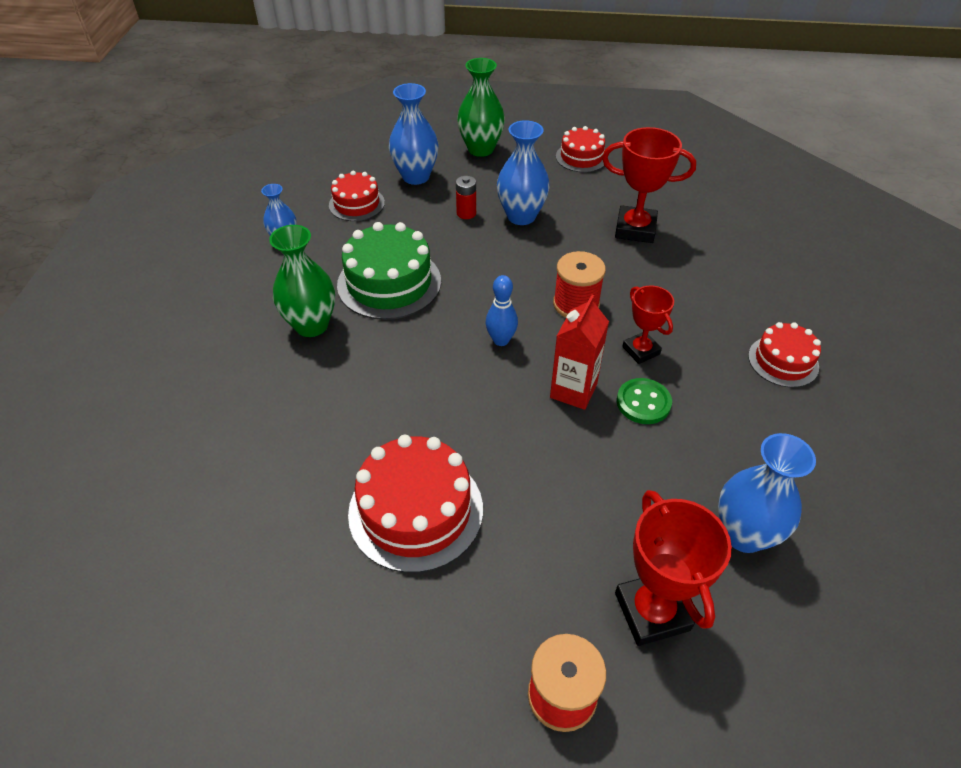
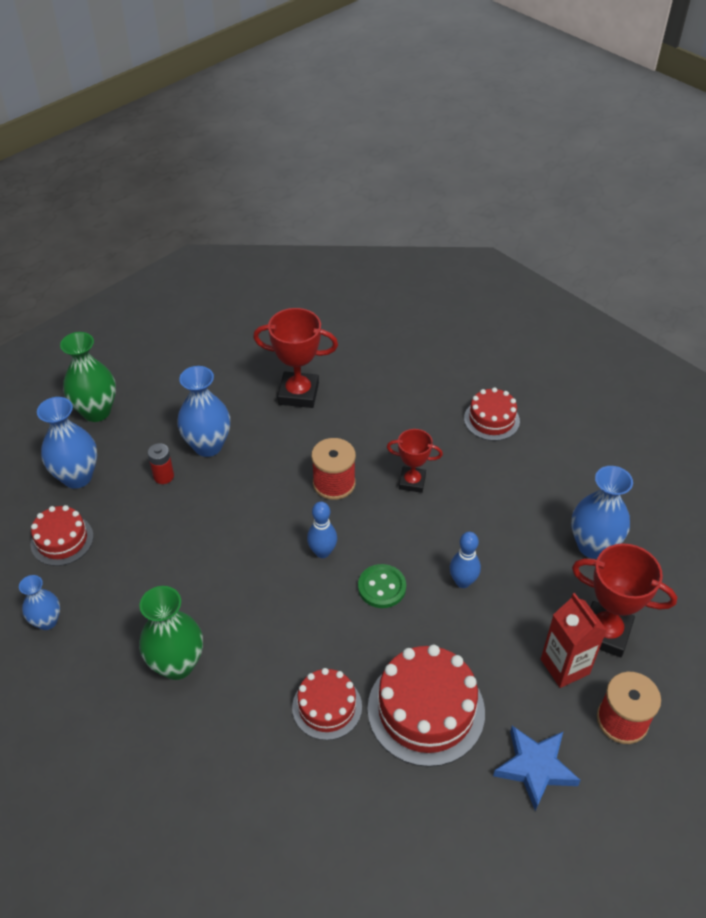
camera: 50 degrees left, 0 degrees up
green cake [337,222,441,320] -> none
red carton [550,295,609,410] -> red carton moved to [541,593,607,688]
red cake [556,126,605,172] -> red cake moved to [292,668,362,740]
red trophy [602,127,696,243] -> red trophy turned 45 degrees clockwise [253,308,338,408]
green button [617,378,672,424] -> green button moved to [358,564,406,608]
none -> blue bowling pin [450,532,481,588]
none -> blue star [493,726,581,811]

